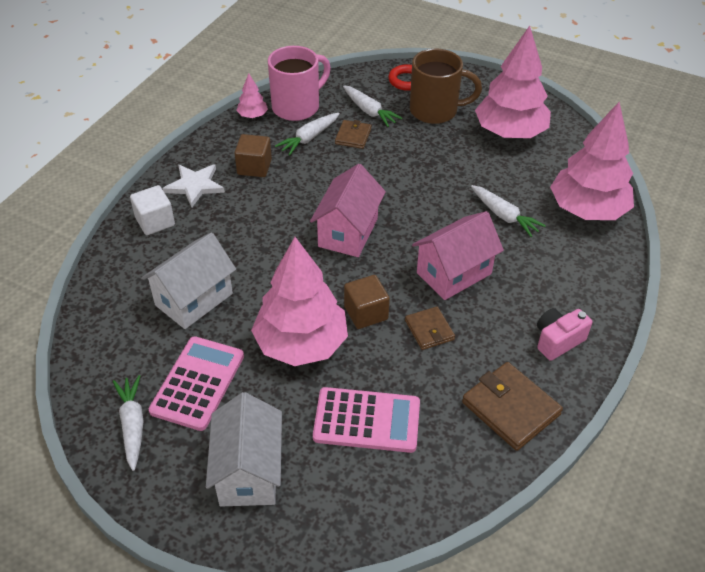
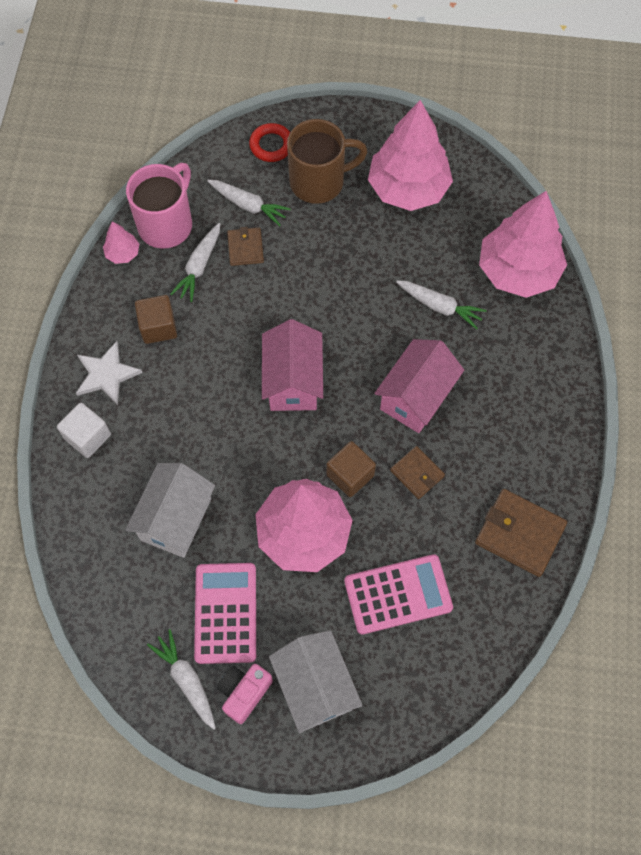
camera: 20 degrees left, 20 degrees up
pink camera [537,308,592,361] -> pink camera moved to [217,664,273,724]

